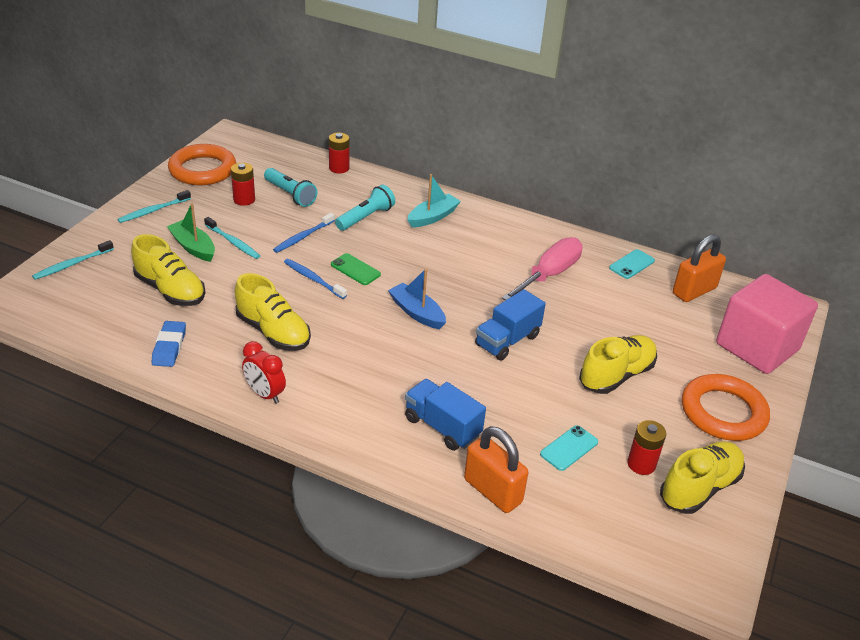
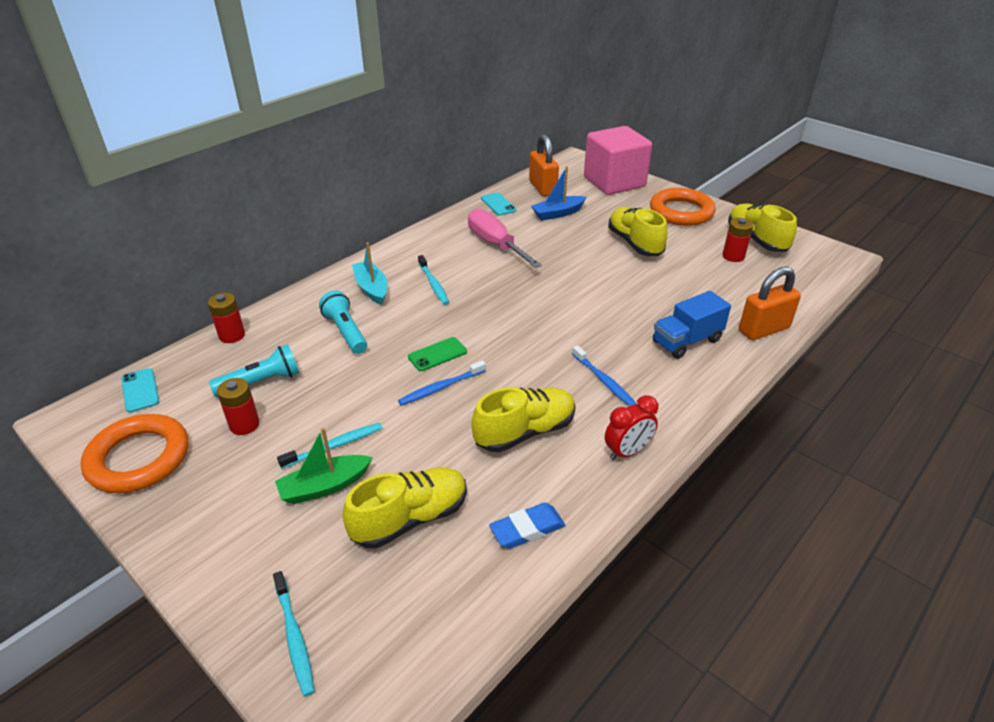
camera: 70 degrees left, 0 degrees up
turquoise toothbrush [117,190,191,223] -> turquoise toothbrush moved to [418,255,449,305]
blue eraser [152,321,186,367] -> blue eraser turned 45 degrees counterclockwise [489,503,565,549]
blue toothbrush [273,213,335,253] -> blue toothbrush moved to [572,345,637,406]
blue boat [388,269,446,329] -> blue boat moved to [531,167,586,221]
blue truck [475,289,546,361] -> none
turquoise phone [540,425,598,471] -> turquoise phone moved to [121,368,159,413]

